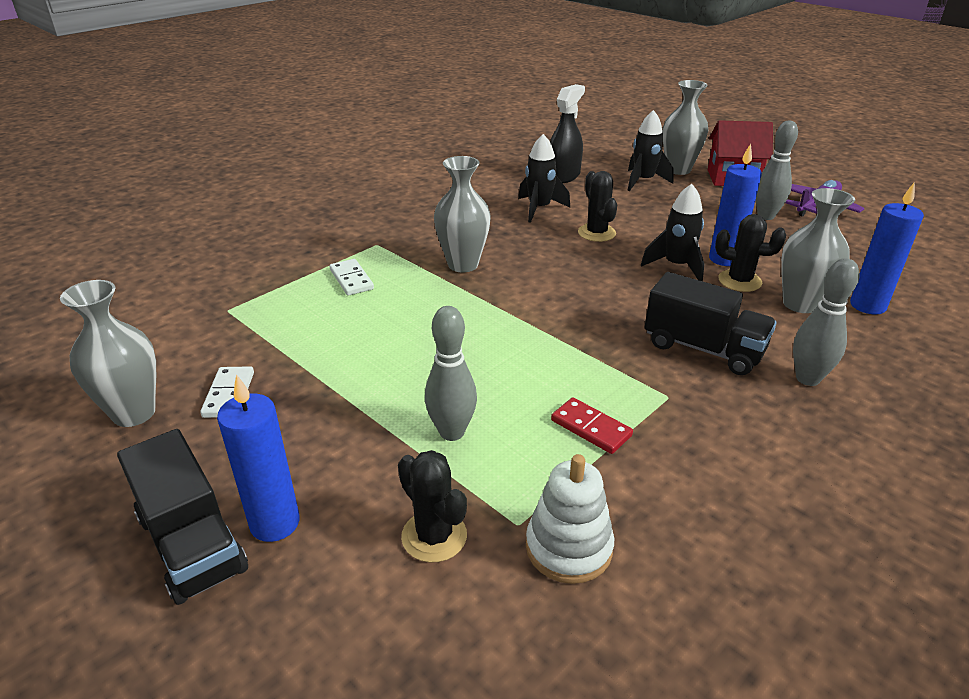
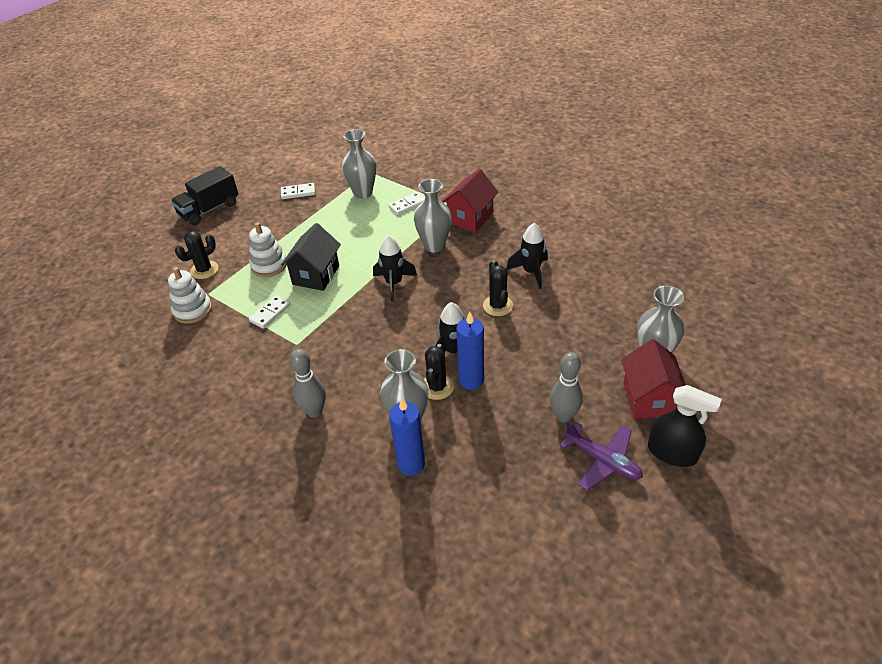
camera: 85 degrees right, 10 degrees up
grey vase [60,280,156,427] -> grey vase moved to [342,129,376,199]
blue candle [217,374,300,542] -> none
grey bowling pin [425,306,477,441] -> white stacking toy [249,222,287,277]
black spray bottle [550,84,585,183] -> black spray bottle moved to [648,385,722,467]
red domino [551,397,633,454] -> white domino [249,295,290,329]
black cactus [578,171,617,242] -> black cactus turned 75 degrees counterclockwise [483,260,513,316]
black rocket [627,110,674,191] -> black rocket moved to [373,235,417,301]
black truck [645,272,777,375] -> none
none -> black house [281,223,341,291]
none -> red house [442,169,498,233]

